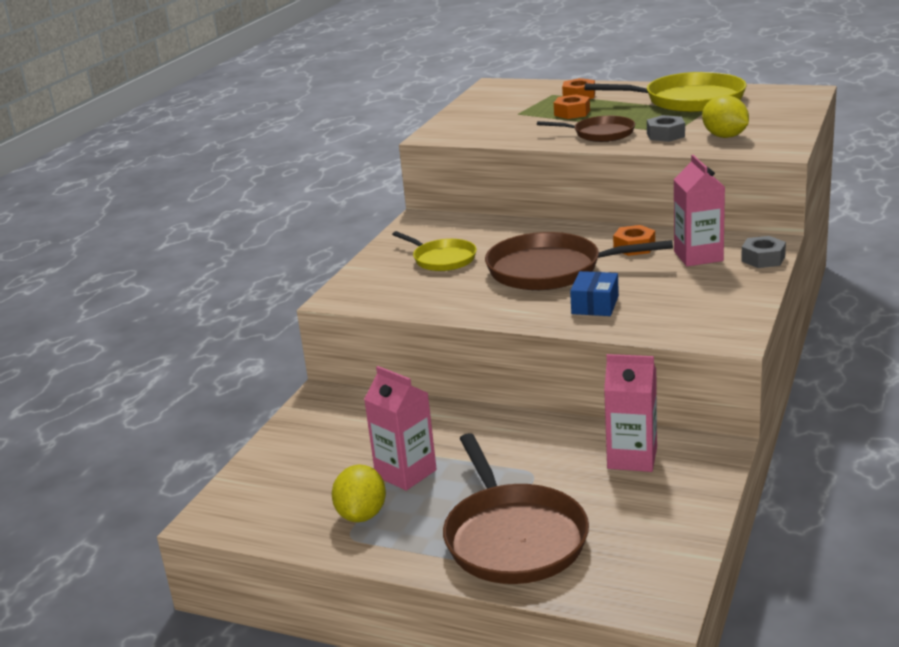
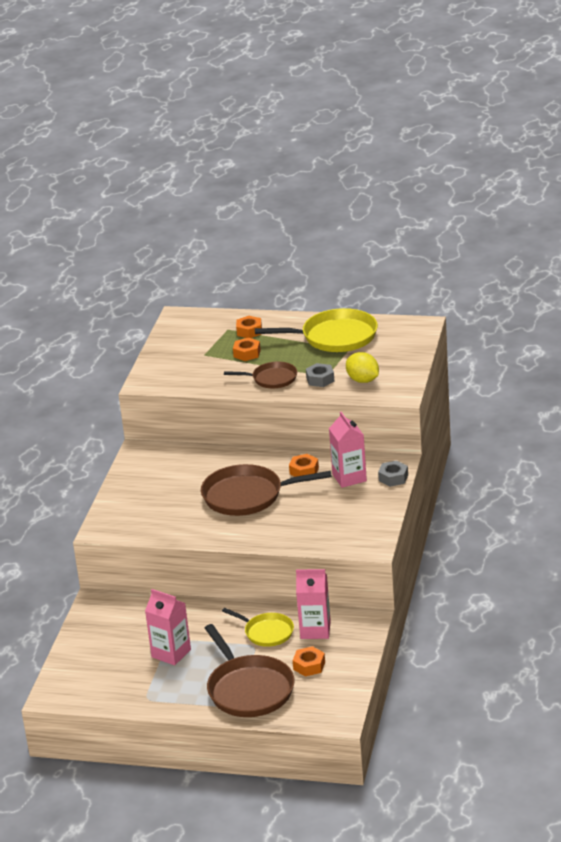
camera: 10 degrees left, 5 degrees up
yellow lemon [332,465,386,522] -> none
yellow pan [392,231,477,271] -> yellow pan moved to [222,608,294,647]
blue box [570,271,619,316] -> none
none -> orange nut [293,646,325,677]

